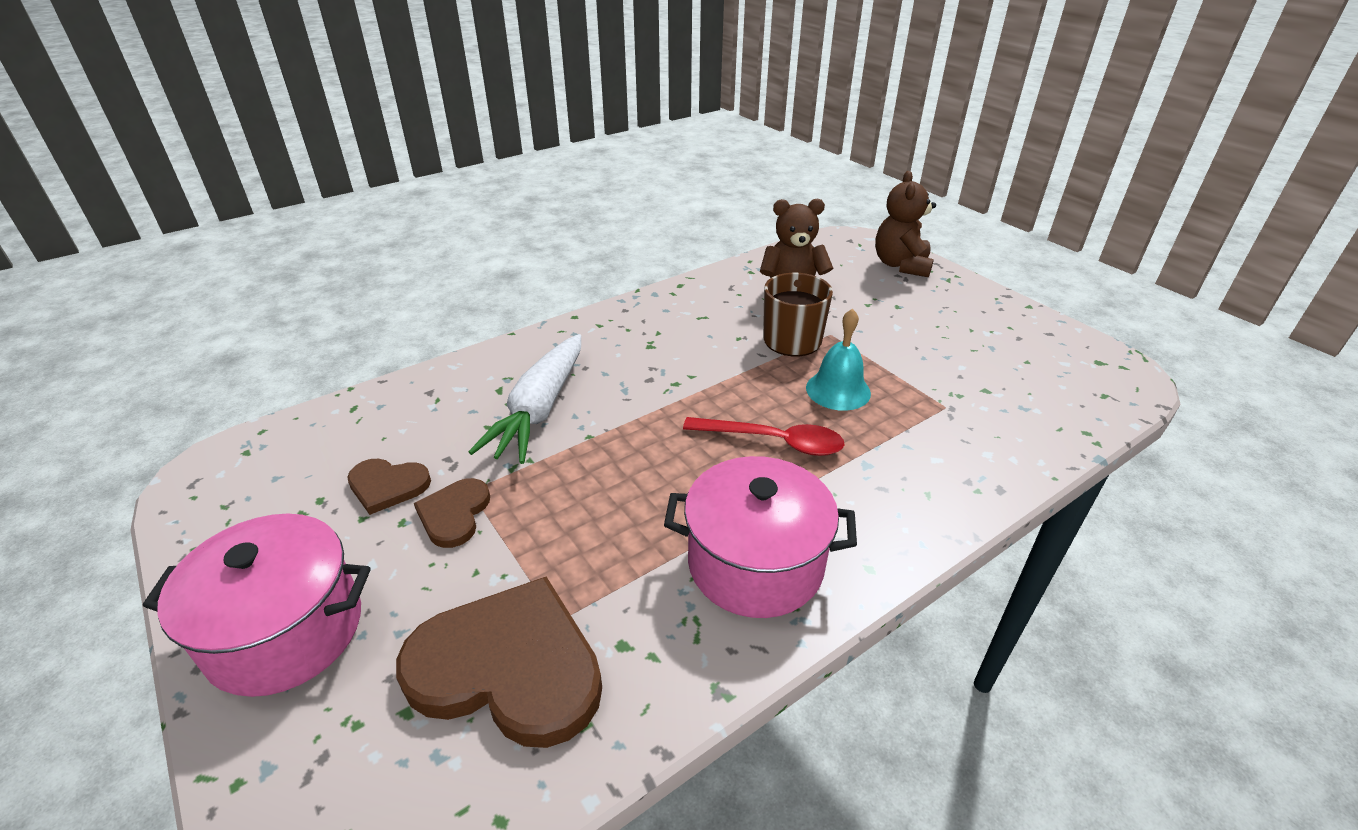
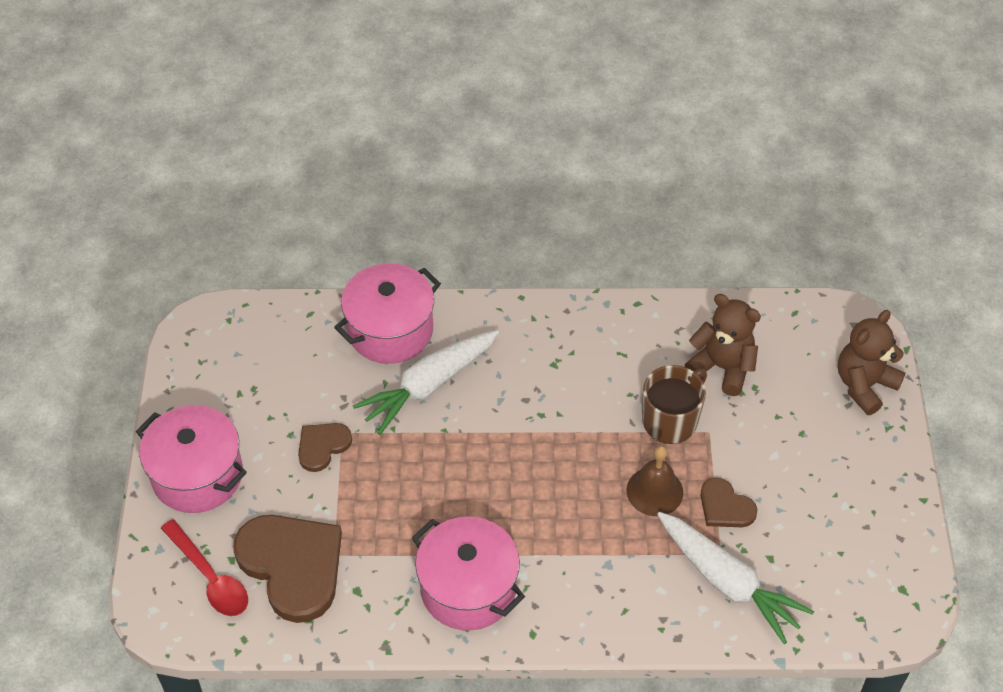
camera: 35 degrees right, 15 degrees up
brown heart [347,459,431,515] -> brown heart moved to [701,477,757,527]
red spoon [683,417,845,456] -> red spoon moved to [161,519,248,616]
turquoise bell [806,308,871,411] -> brown bell [627,446,683,516]
none -> pink pot [334,263,441,364]
none -> white carrot [657,512,814,644]

